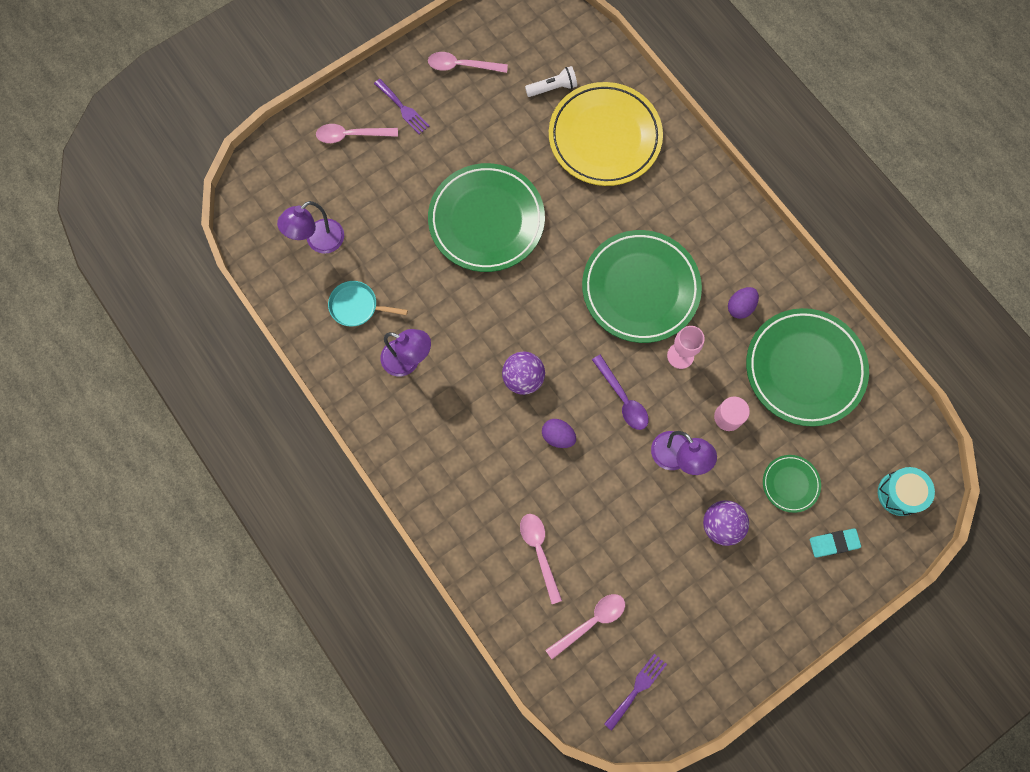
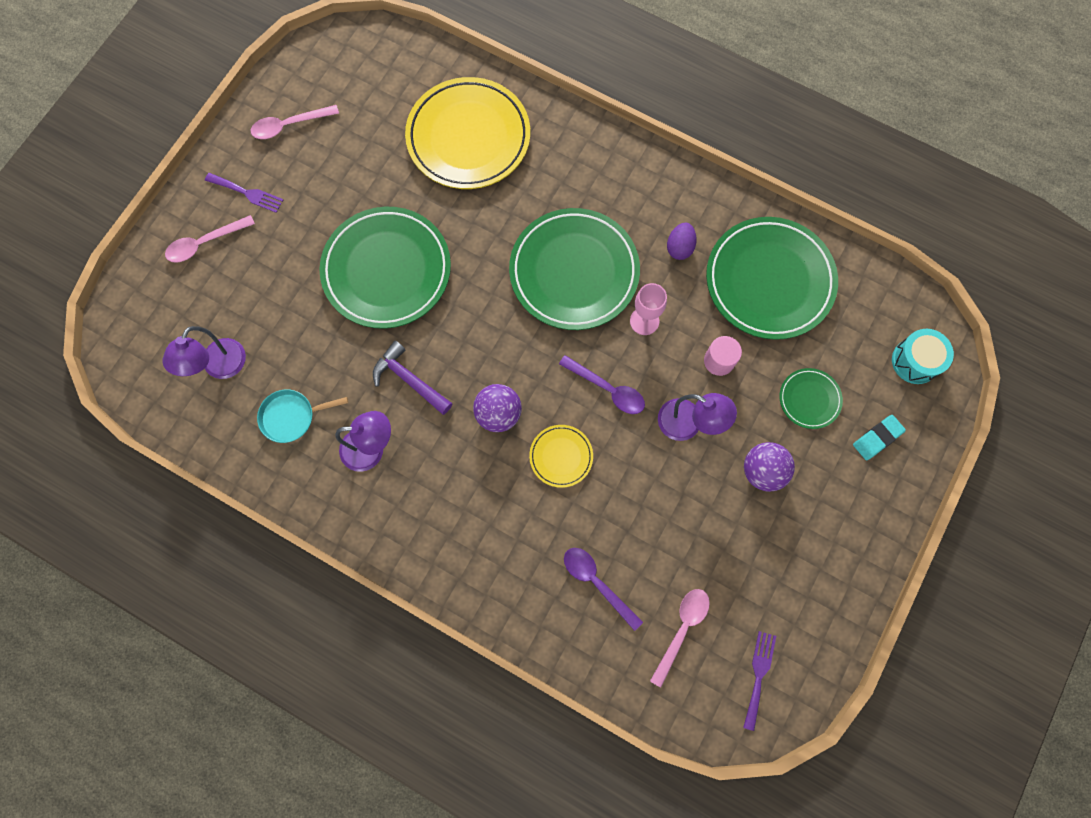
camera: 25 degrees left, 0 degrees up
pink spoon [520,514,562,604] -> purple spoon [564,548,643,631]
white flashlight [525,66,577,97] -> none
purple egg [542,419,576,448] -> yellow plate [529,425,593,488]
none -> purple hammer [373,341,453,415]

